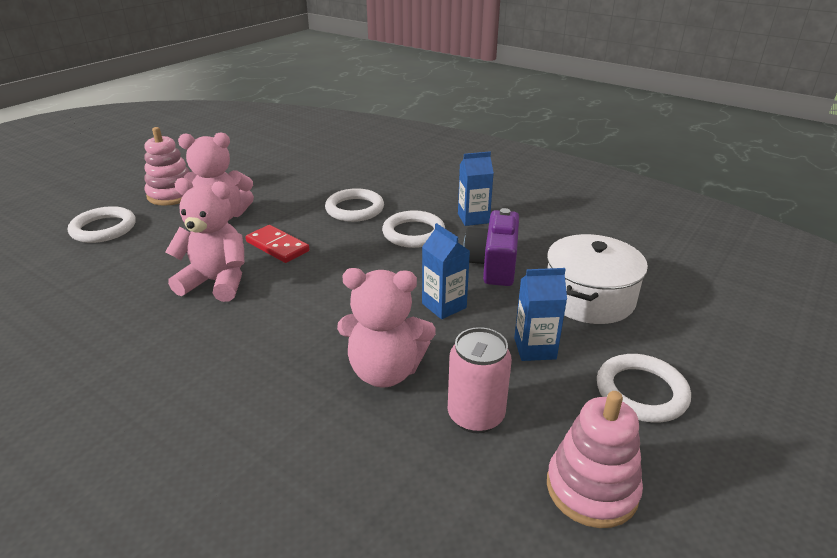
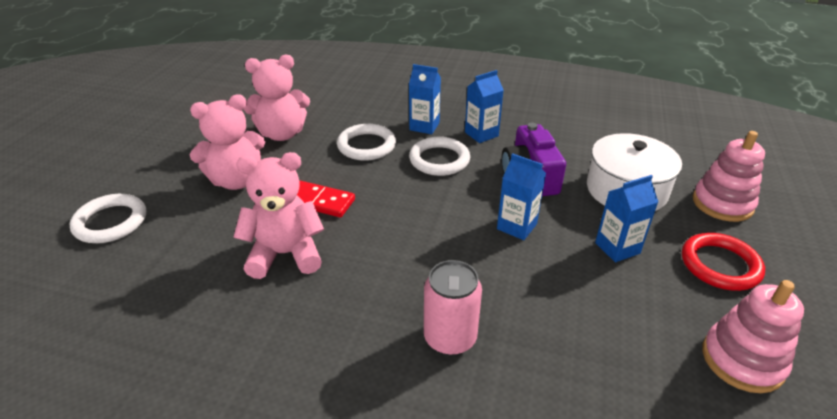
camera: 20 degrees left, 5 degrees up
pink stacking toy [144,127,190,206] -> pink stacking toy moved to [693,131,765,222]
pink teddy bear [337,268,436,388] -> pink teddy bear moved to [244,55,310,141]
pink can [448,327,512,433] -> pink can moved to [424,260,482,356]
white ring [597,354,691,422] -> red ring [682,233,765,291]
none -> blue carton [409,64,441,134]

